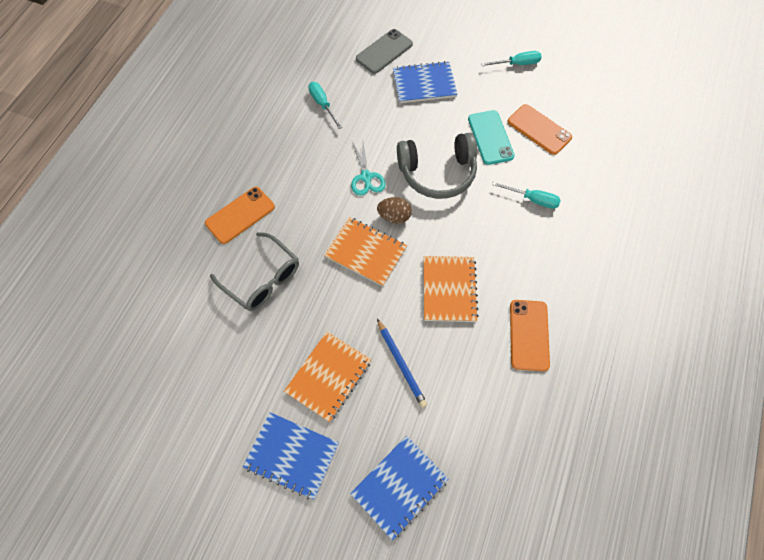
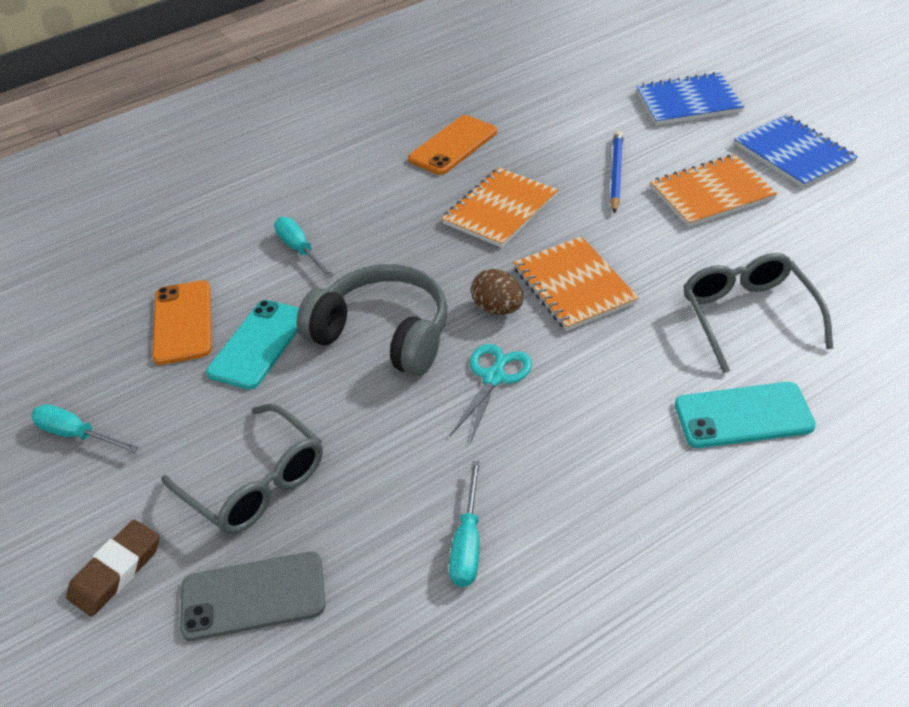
camera: 140 degrees left, 20 degrees down
orange phone [205,187,275,244] -> turquoise phone [675,382,816,448]
blue notebook [393,61,458,103] -> grey glasses [161,403,323,534]
none -> brown eraser [66,520,159,617]

